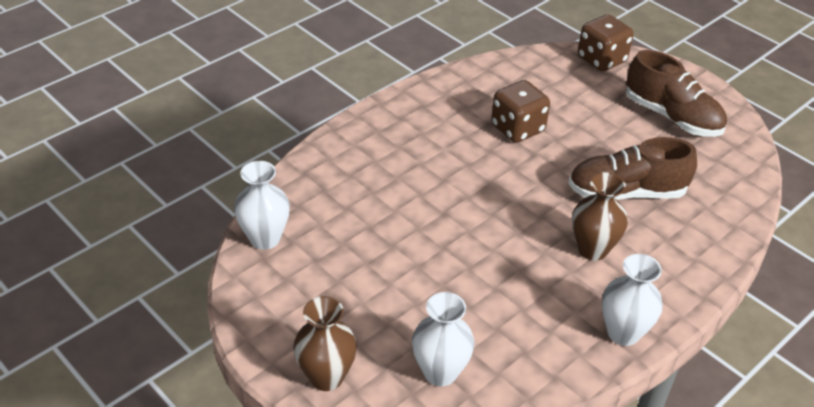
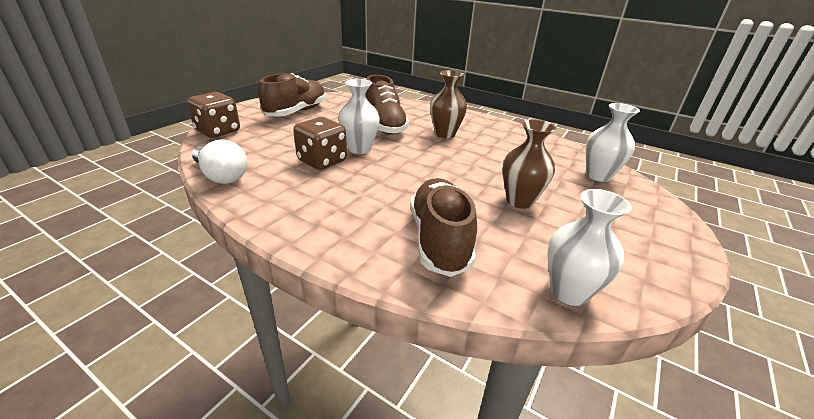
camera: 105 degrees left, 10 degrees down
brown vase [293,296,357,391] -> brown vase moved to [503,119,556,209]
white vase [602,254,663,346] -> white vase moved to [338,79,380,154]
none -> white light bulb [192,139,248,184]
none -> brown shoe [411,178,477,277]

